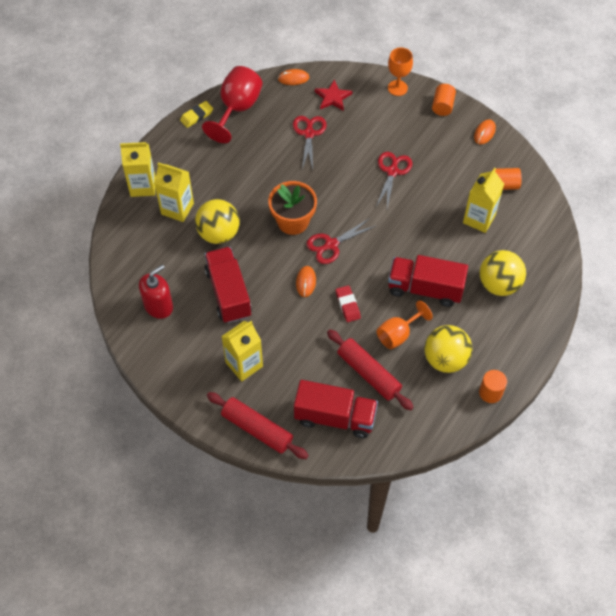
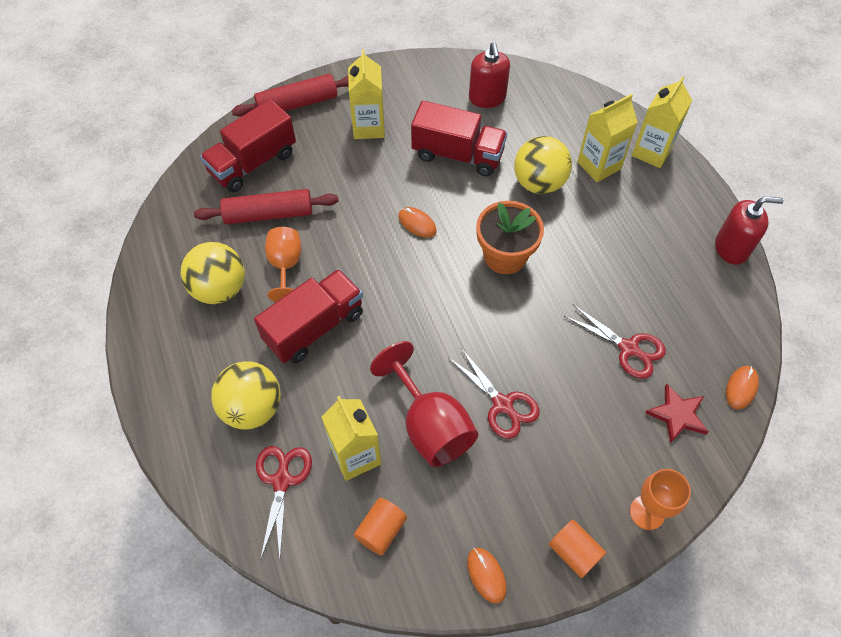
camera: 125 degrees right, 0 degrees up
yellow eraser [180,101,213,128] -> red soap dispenser [715,196,784,265]
red goblet [202,66,263,143] -> red goblet moved to [370,341,478,467]
red scissors [306,218,377,264] -> red scissors moved to [256,446,312,560]
red eraser [336,285,361,322] -> none
orange cylinder [479,370,507,403] -> none

